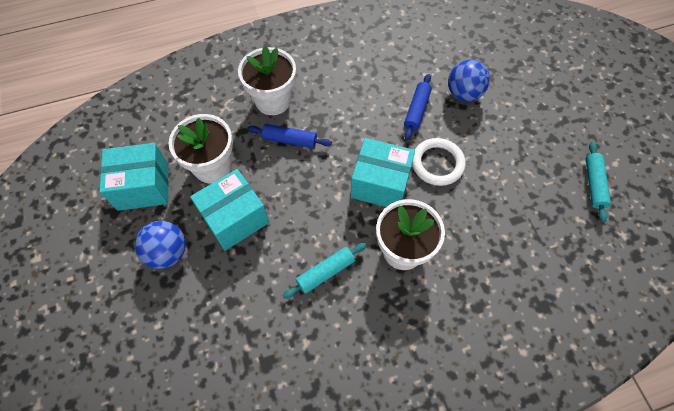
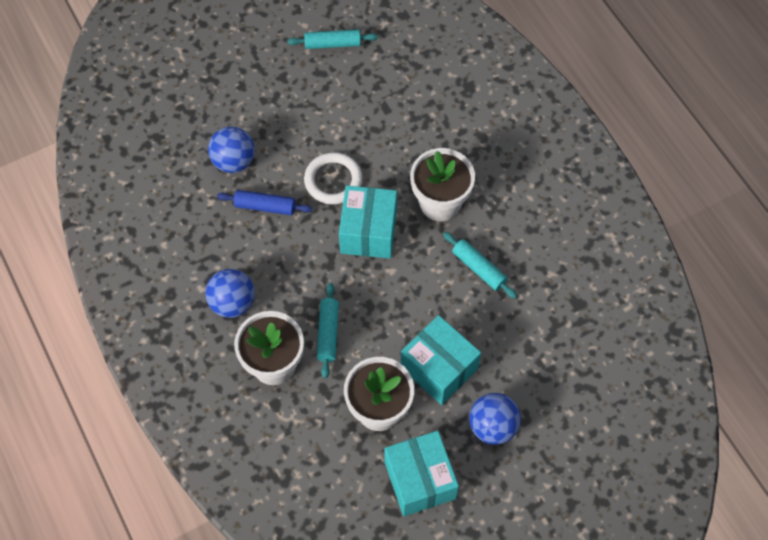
camera: 100 degrees left, 0 degrees up
blue rolling pin [247,124,332,148] -> turquoise rolling pin [317,283,339,378]
none -> blue ball [205,269,255,318]

